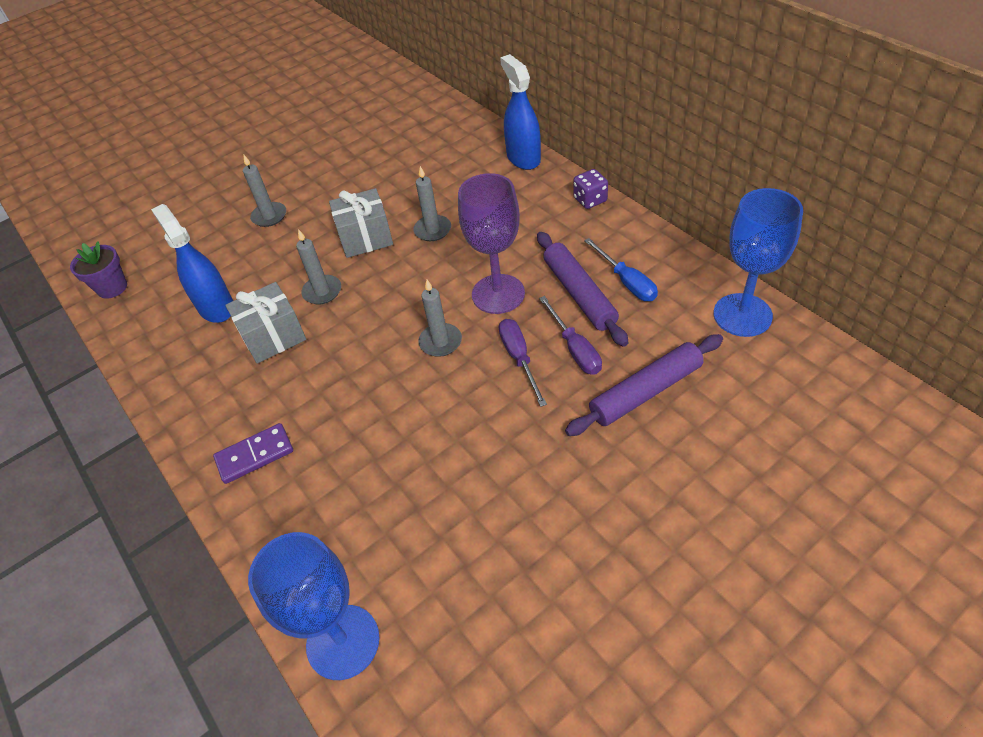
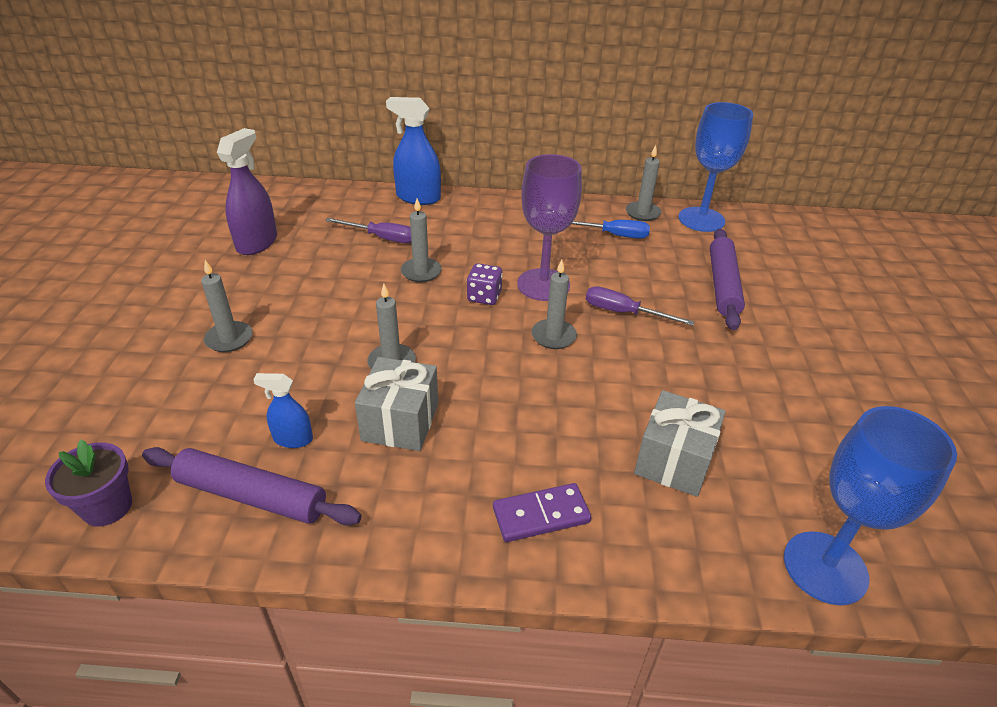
camera: 55 degrees left, 10 degrees down
blue spray bottle [151,204,233,323] -> blue spray bottle [253,373,313,448], size x0.56
purple domino [213,423,293,484] -> purple domino turned 60 degrees clockwise [493,483,592,542]
grey gift [329,188,393,258] -> grey gift moved to [634,390,726,497]
purple rolling pin [537,232,628,347] -> purple rolling pin moved to [142,447,362,526]
purple screwdriver [539,296,602,375] -> purple screwdriver moved to [325,218,411,243]
purple dice [573,169,608,209] -> purple dice moved to [467,263,503,305]
none -> purple spray bottle [217,128,277,255]
none -> grey candle [626,145,661,221]

